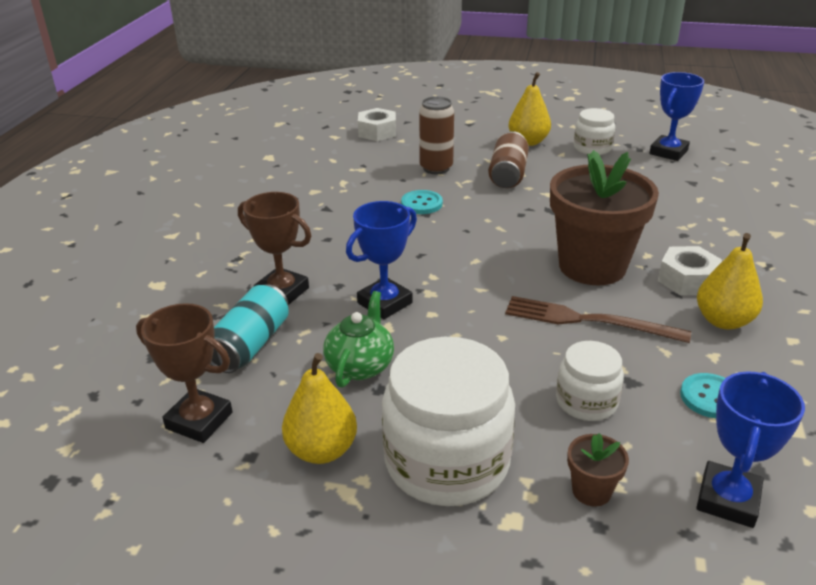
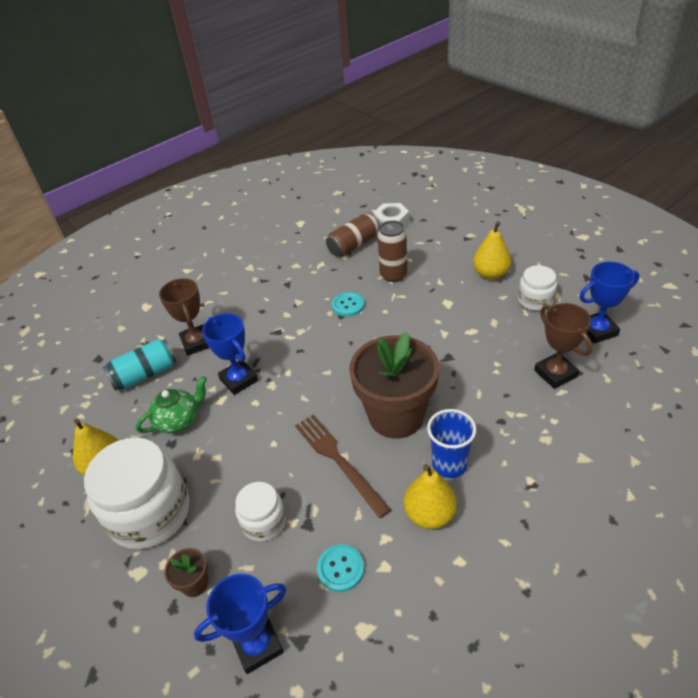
camera: 40 degrees right, 10 degrees up
brown trophy [136,303,232,443] -> brown trophy moved to [534,303,592,389]
blue trophy [346,201,417,319] -> blue trophy turned 60 degrees clockwise [202,313,258,395]
brown can [488,131,529,188] -> brown can moved to [326,213,380,257]
white nut [658,246,722,295] -> blue cup [427,409,476,478]

